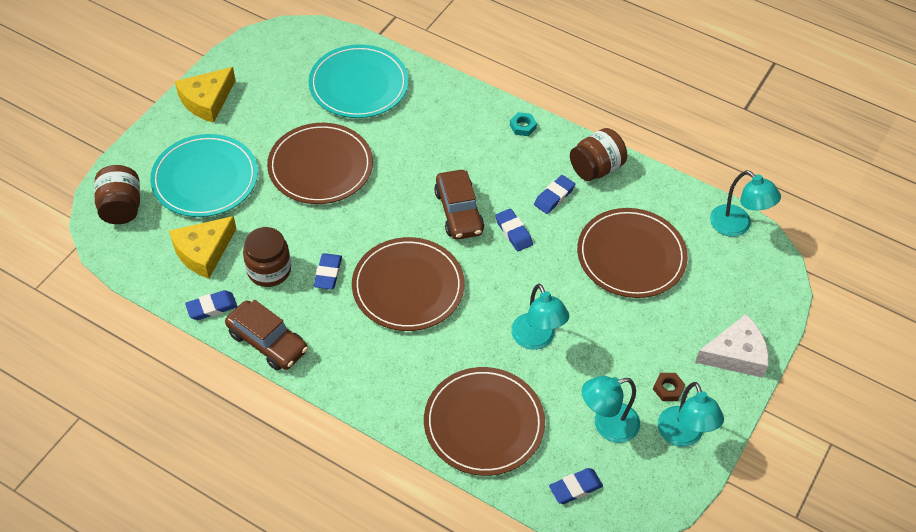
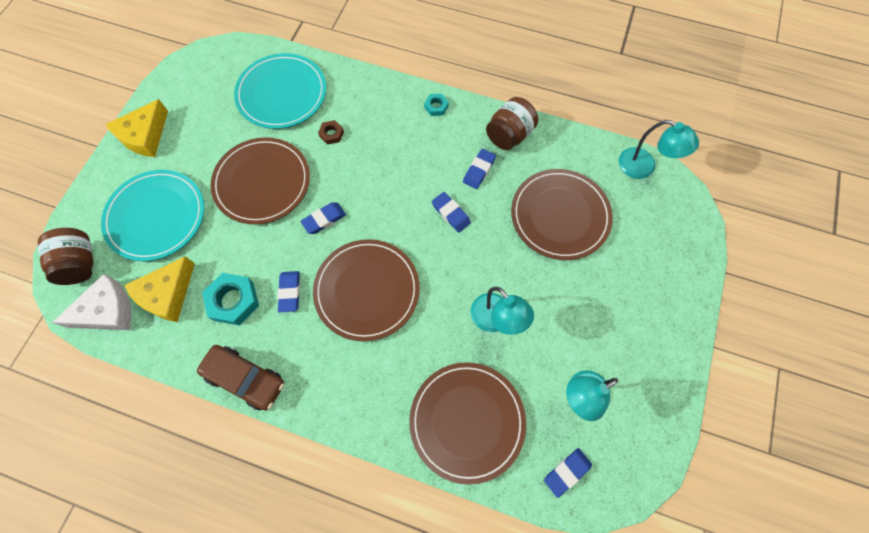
camera: 10 degrees left, 15 degrees up
blue eraser [185,290,237,320] -> blue eraser moved to [301,202,346,234]
brown jar [243,227,291,287] -> turquoise nut [202,273,259,325]
brown car [434,170,484,240] -> none
brown nut [653,373,685,401] -> brown nut moved to [318,120,344,145]
turquoise lamp [658,382,724,447] -> none
white cheese [695,314,769,378] -> white cheese moved to [52,274,132,330]

